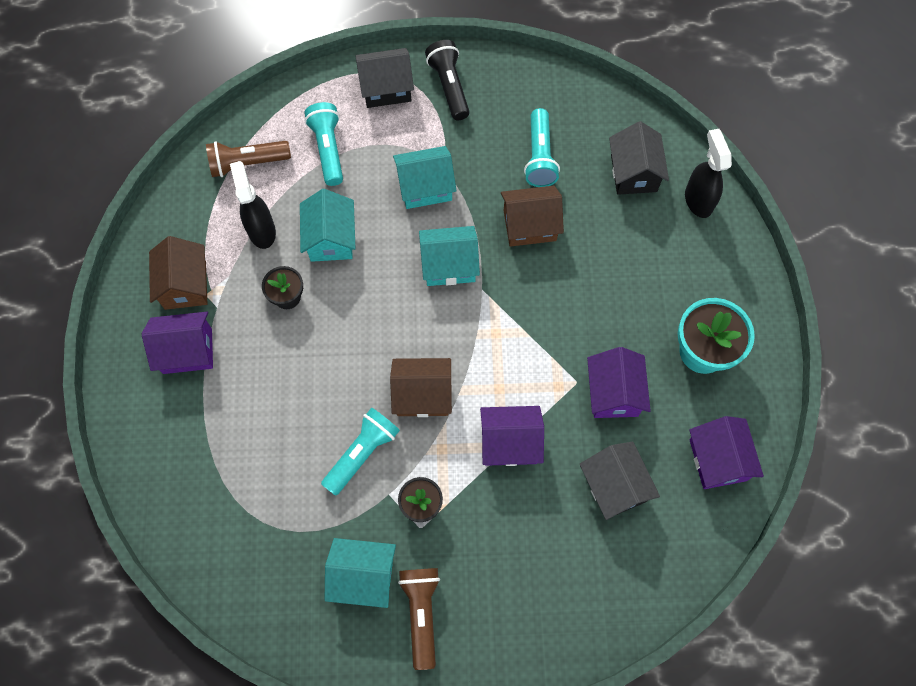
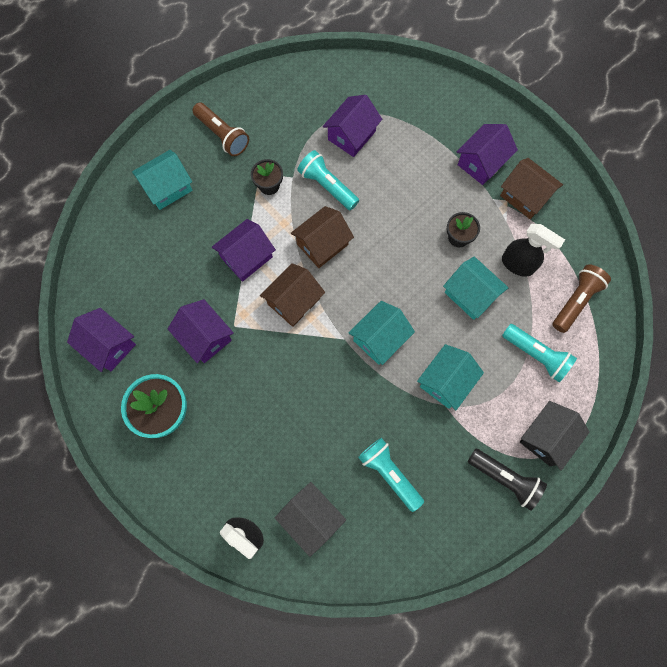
camera: 140 degrees right, 5 degrees up
turquoise flashlight [321,408,400,496] -> turquoise flashlight turned 135 degrees clockwise [297,150,359,210]
turquoise house [325,538,396,608] -> turquoise house moved to [132,150,192,210]
brown house [501,186,564,247] -> brown house moved to [260,263,325,327]
black house [580,441,660,520] -> none
none -> purple house [323,95,382,157]

